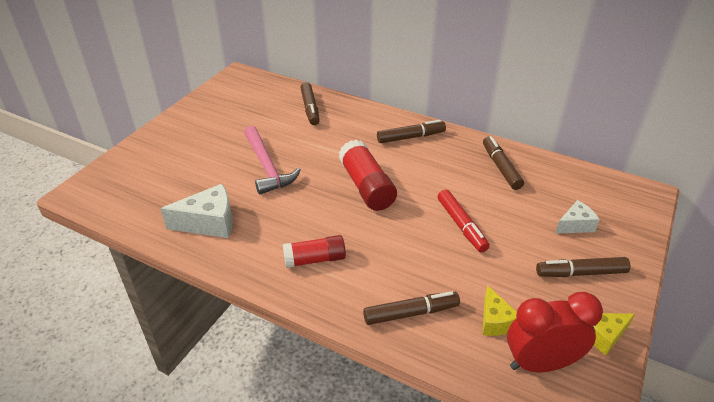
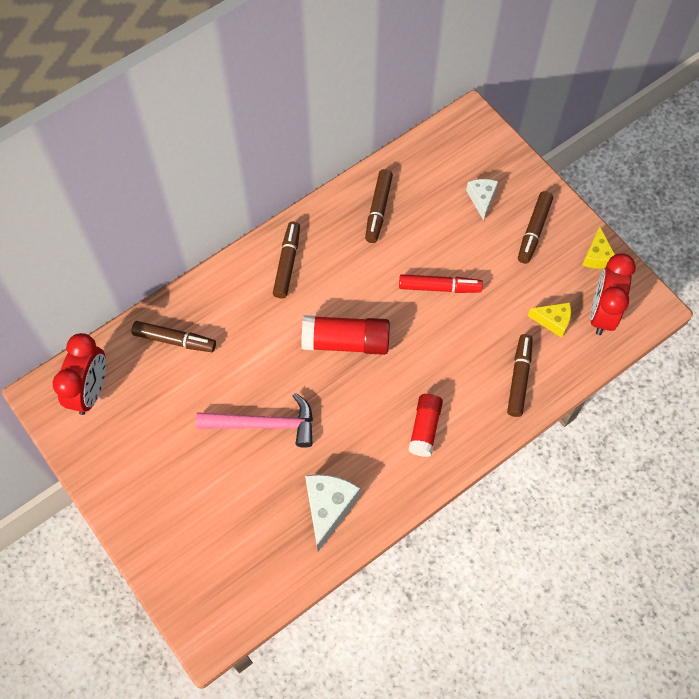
camera: 65 degrees left, 25 degrees up
brown marker [483,136,524,190] -> brown marker turned 90 degrees counterclockwise [365,169,393,243]
none -> red clock [53,333,106,415]

